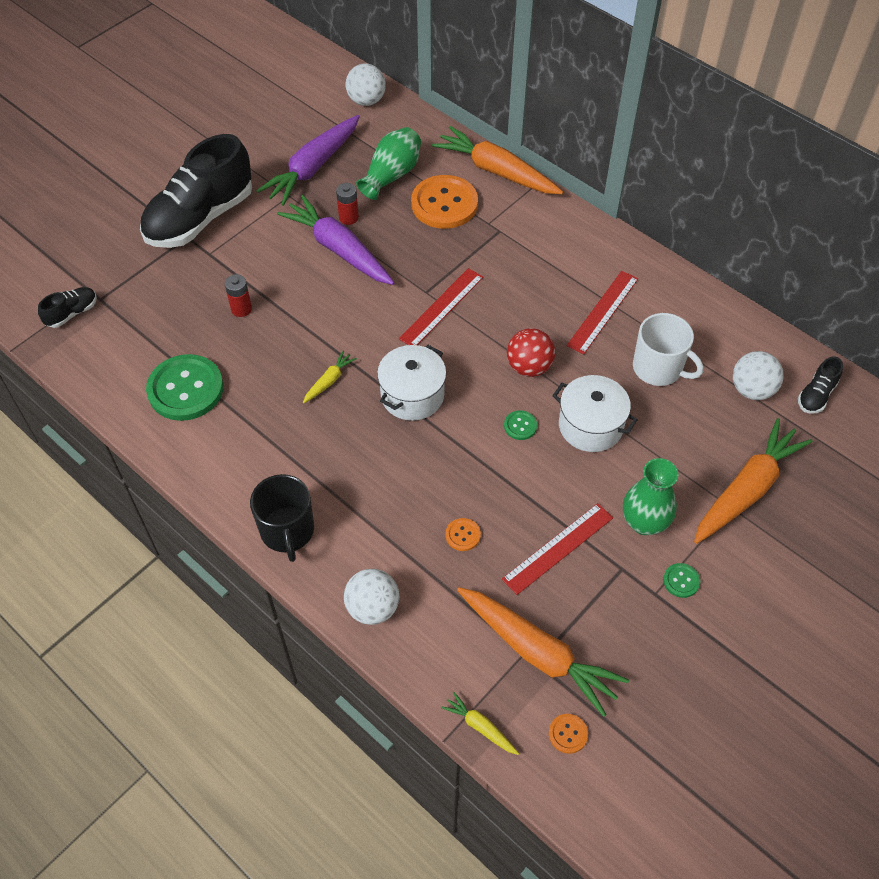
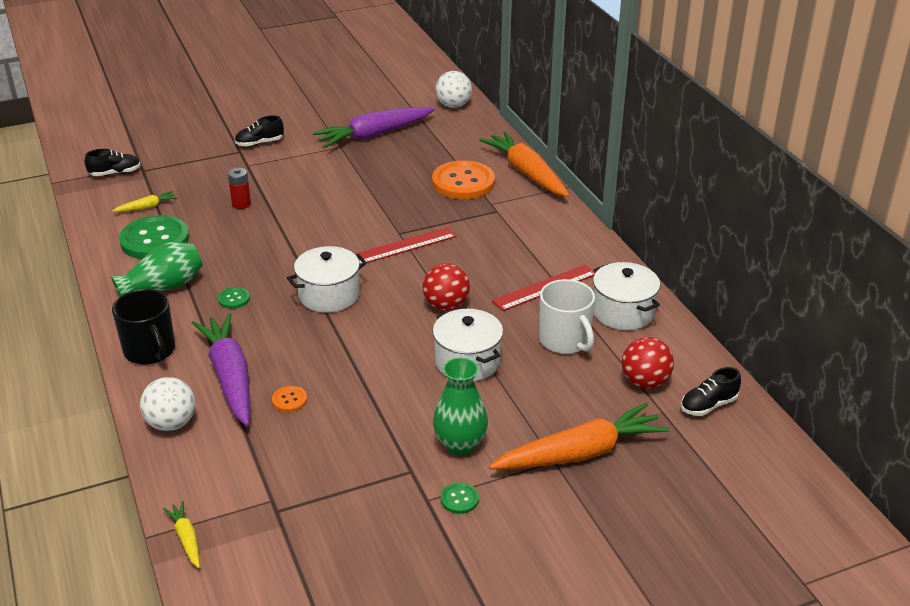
camera: 25 degrees right, 20 degrees down
black shoe [140,134,252,248] -> black shoe [235,115,284,147], size x0.43
black mug [250,474,314,562] -> black mug turned 45 degrees counterclockwise [112,289,175,365]
purple carrot [277,195,394,285] -> purple carrot moved to [192,313,250,426]
yellow carrot [303,350,357,404] -> yellow carrot moved to [112,191,177,212]
red battery [336,183,359,225] -> none
green vase [356,127,421,200] -> green vase moved to [111,242,203,297]
orange carrot [457,587,629,717] -> none
red ruler [502,503,613,595] -> none
green button [504,410,537,440] -> green button moved to [218,287,250,309]
orange button [549,714,588,754] -> none
white ball [733,351,784,400] -> red ball [622,337,674,389]
none -> white pot [593,262,660,330]

